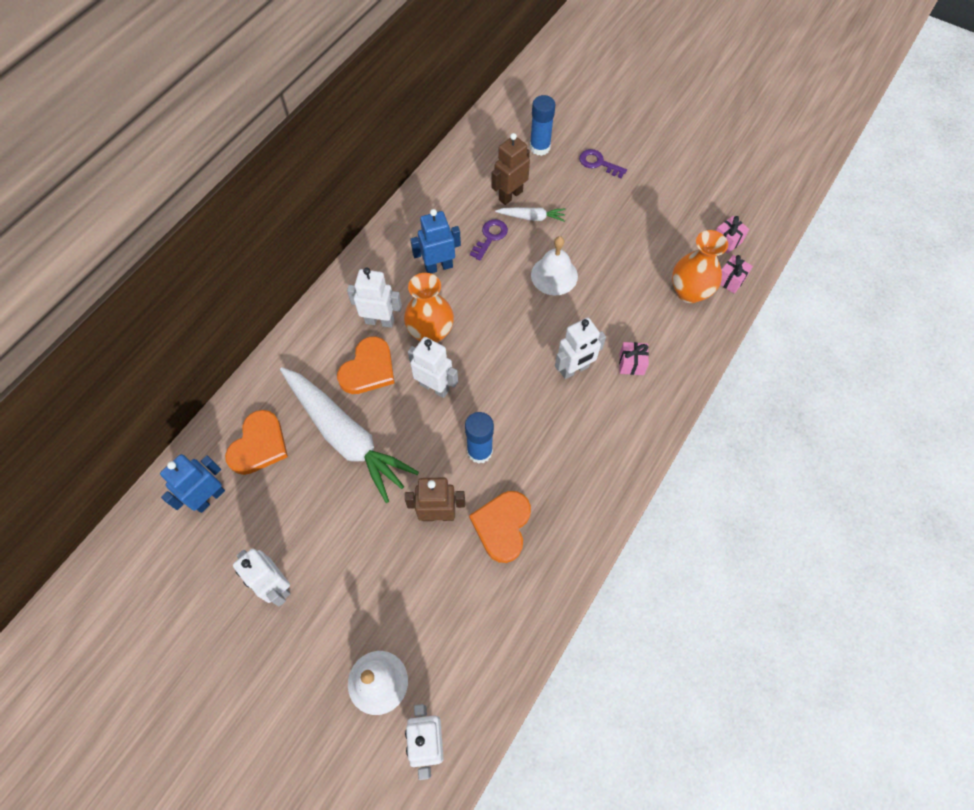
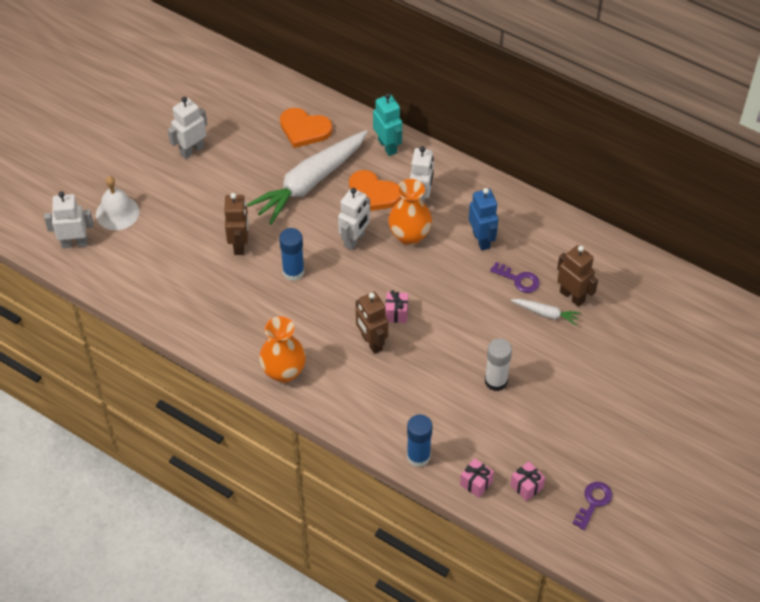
camera: 90 degrees right, 10 degrees down
blue robot [160,454,225,513] -> none
orange heart [469,491,531,563] -> none
white carrot [495,207,565,222] -> white carrot turned 75 degrees counterclockwise [511,299,581,326]
blue glue stick [530,95,555,156] -> blue glue stick moved to [407,414,433,467]
white bell [531,236,578,295] -> none
white robot [555,318,606,379] -> brown robot [356,292,388,354]
purple key [579,149,627,178] -> purple key moved to [572,482,612,530]
pink gift [619,342,649,375] -> pink gift moved to [385,290,408,323]
orange vase [672,230,728,303] -> orange vase moved to [259,316,306,383]
none -> turquoise robot [373,93,402,156]
none -> white glue stick [485,338,512,391]

